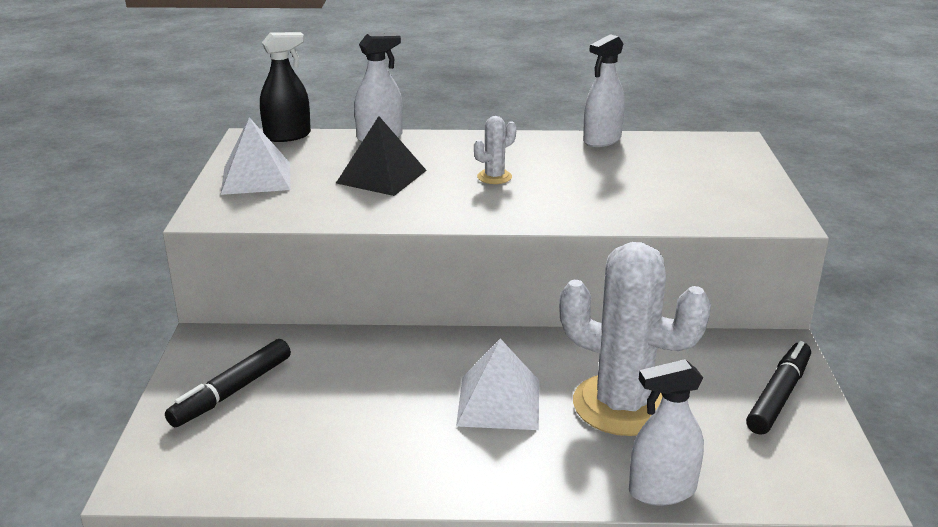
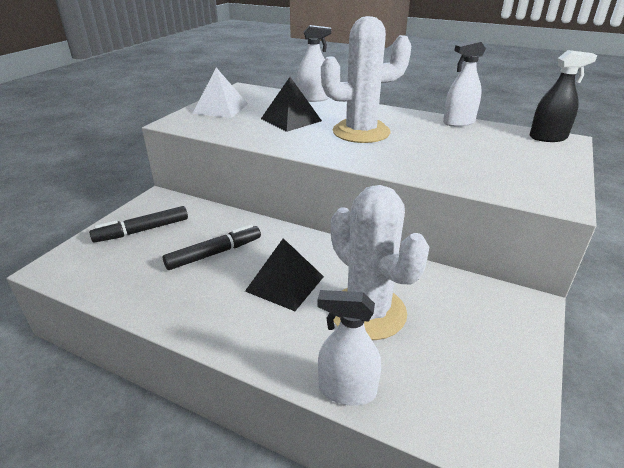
camera: 25 degrees right, 5 degrees up
black spray bottle [260,32,311,142] -> black spray bottle moved to [530,50,597,142]
white pyramid [456,338,539,430] -> black pyramid [245,238,324,311]
white cactus [474,116,517,184] -> white cactus [321,16,412,143], size x2.35
black marker [746,341,811,435] -> black marker moved to [163,224,261,270]

